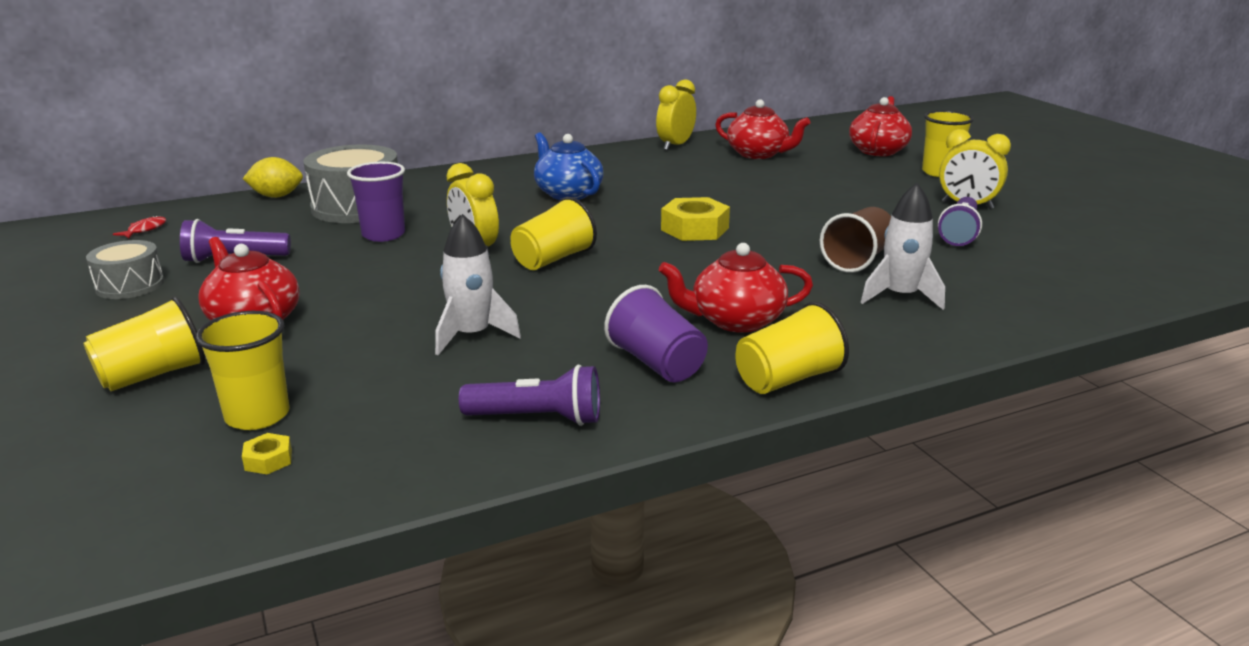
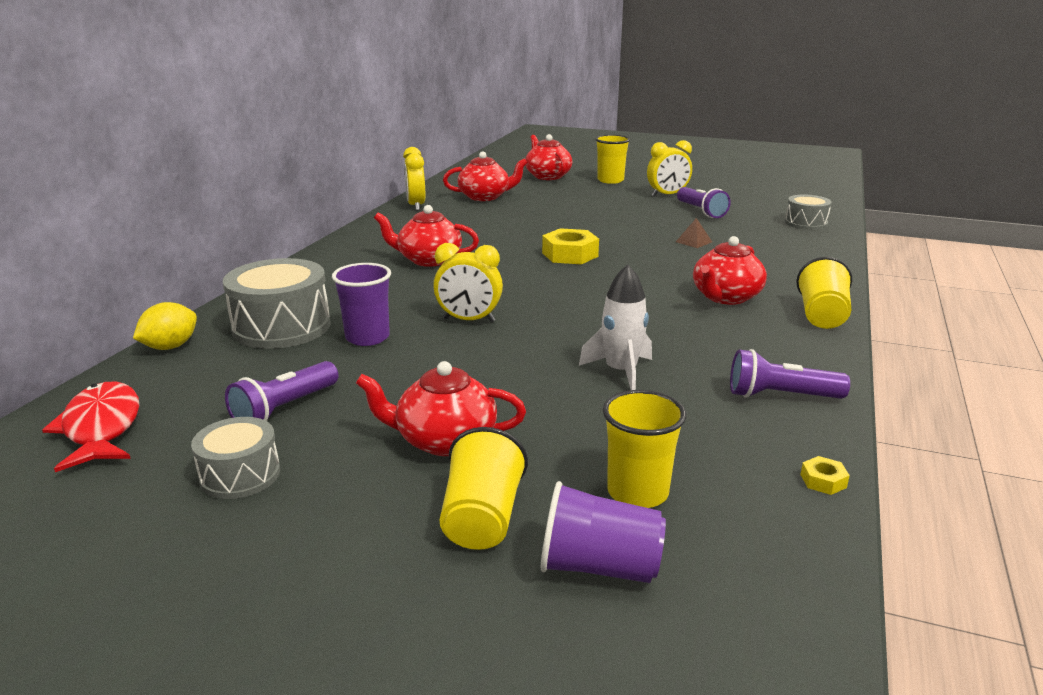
camera: 45 degrees left, 0 degrees up
red fish [113,216,166,238] -> red fish [42,381,139,472], size x2.24
yellow nut [242,433,292,474] -> yellow nut moved to [800,456,850,495]
purple flashlight [459,365,600,426] -> purple flashlight turned 135 degrees counterclockwise [730,349,850,399]
yellow cup [511,197,597,270] -> none
blue teapot [534,132,603,200] -> red teapot [374,205,479,267]
purple cup [604,285,708,382] -> purple cup moved to [541,481,666,583]
brown cup [820,207,891,273] -> brown pyramid [676,218,712,248]
white rocket [861,183,945,310] -> none
none -> grey drum [785,195,832,230]

